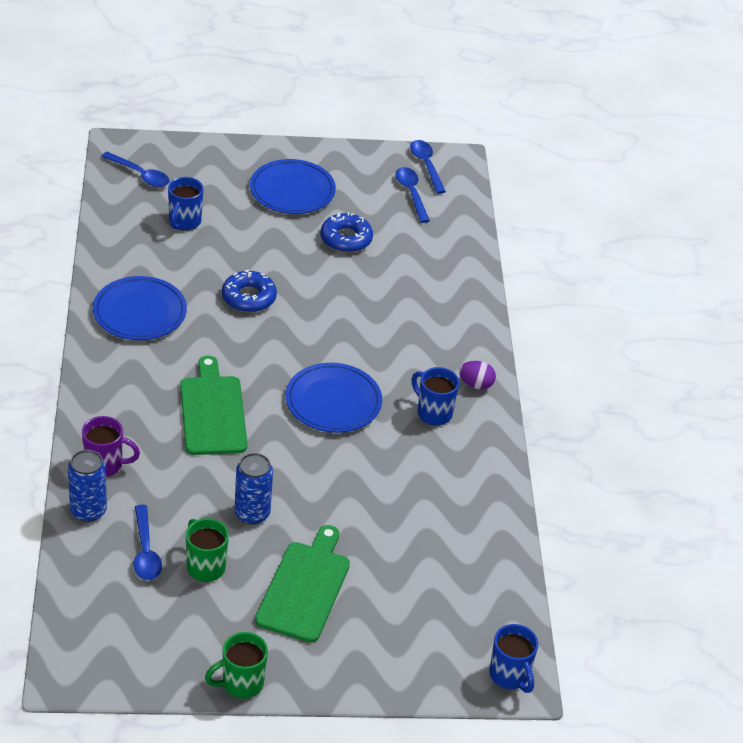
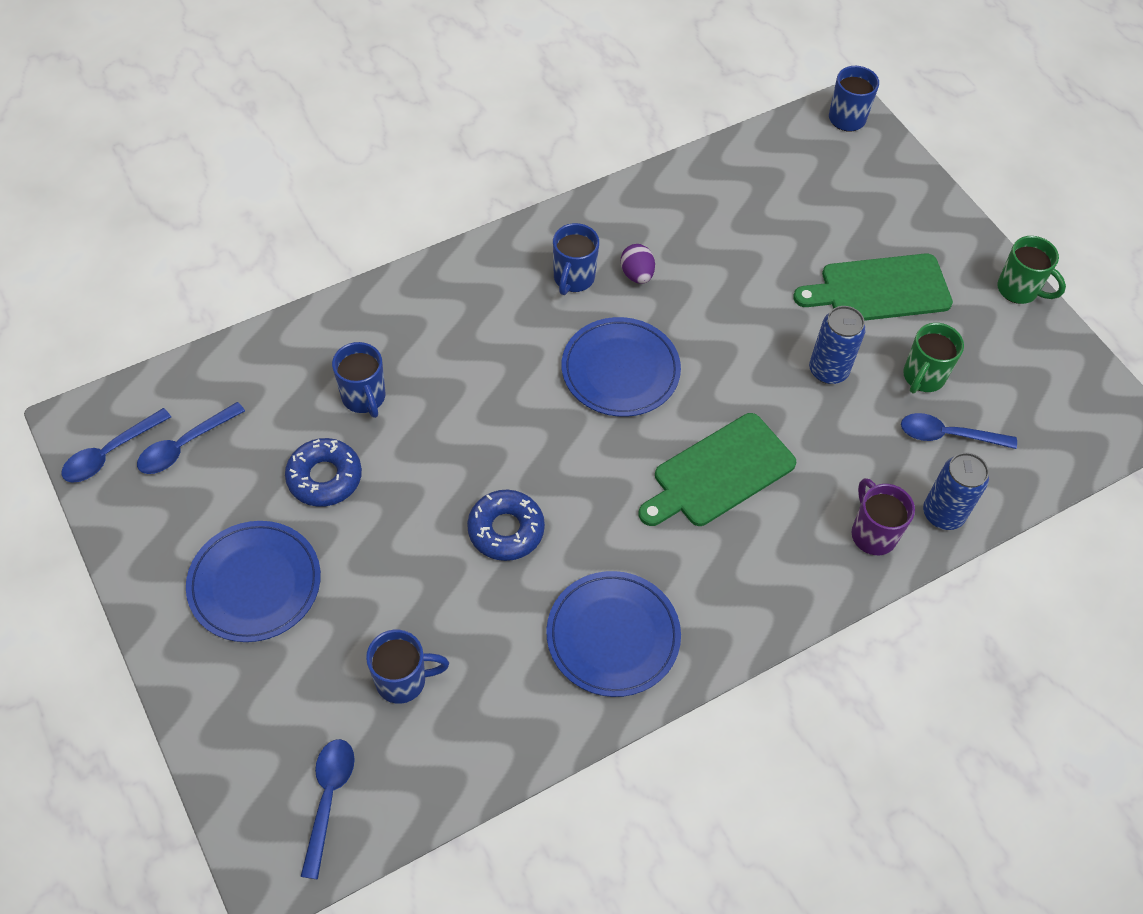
camera: 115 degrees left, 15 degrees up
blue spoon [134,505,162,580] -> blue spoon turned 135 degrees counterclockwise [901,413,1017,449]
purple egg [459,361,496,390] -> purple egg moved to [621,244,655,284]
none -> blue mug [332,342,385,418]

